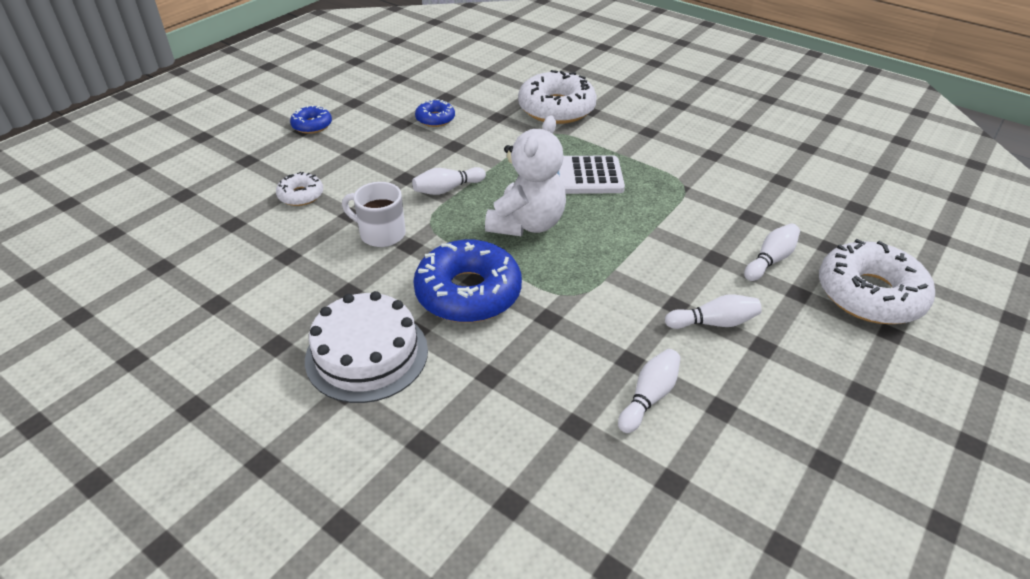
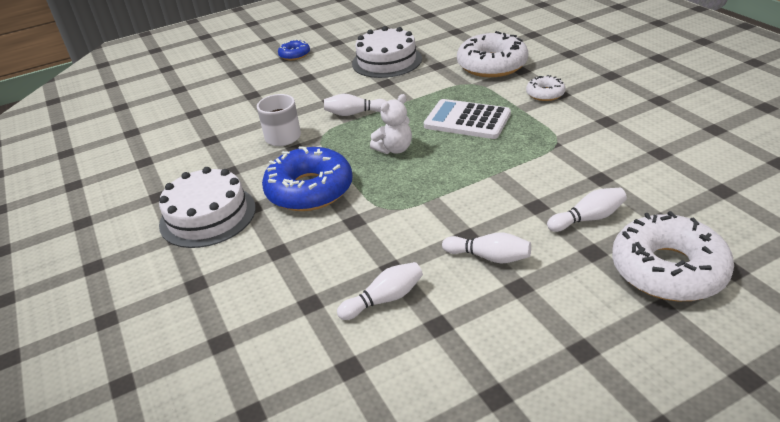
camera: 30 degrees right, 5 degrees down
white donut [276,172,323,206] -> white donut moved to [526,75,565,101]
blue donut [415,99,455,127] -> white cake [352,26,422,78]
white teddy bear [485,115,566,236] -> white teddy bear [370,94,412,154], size x0.60

